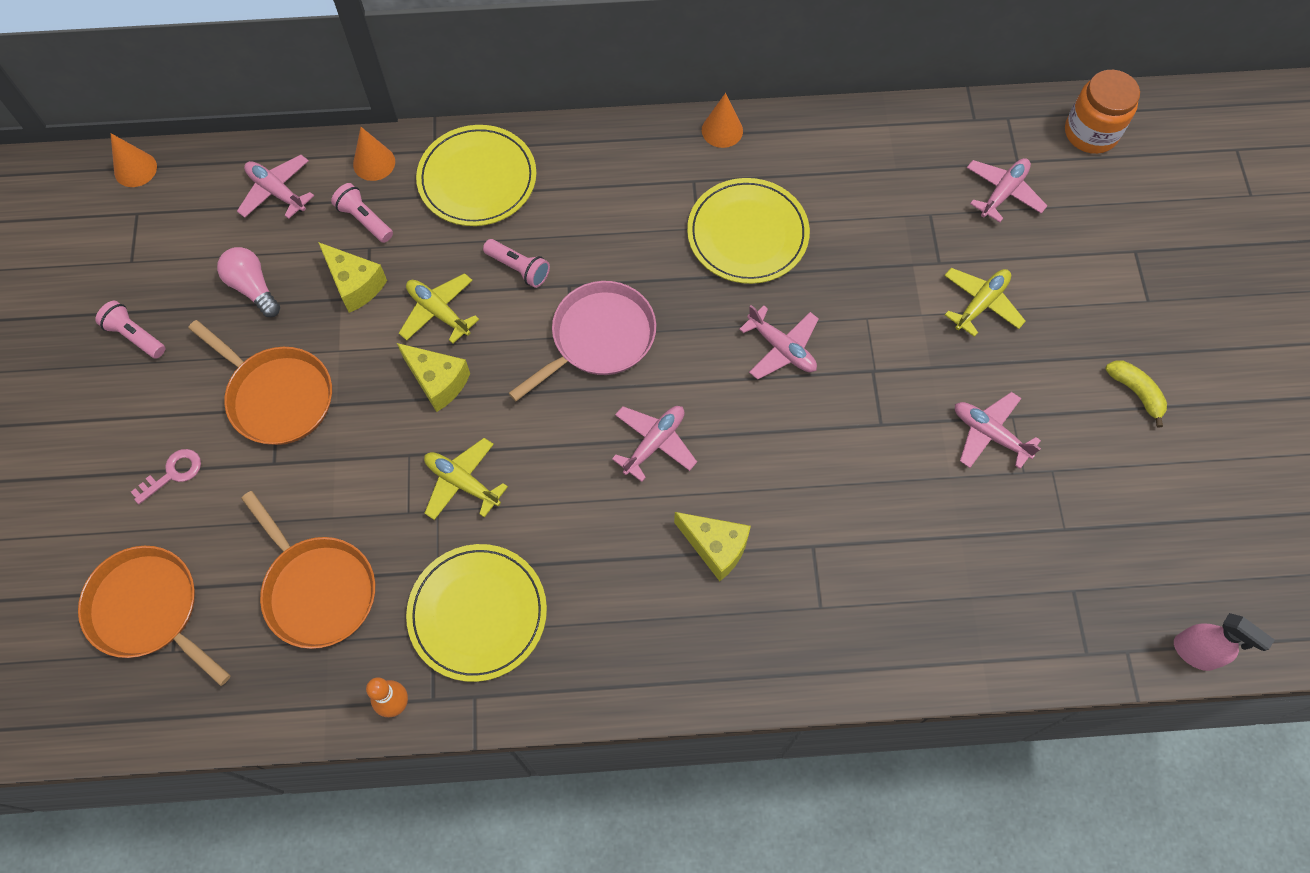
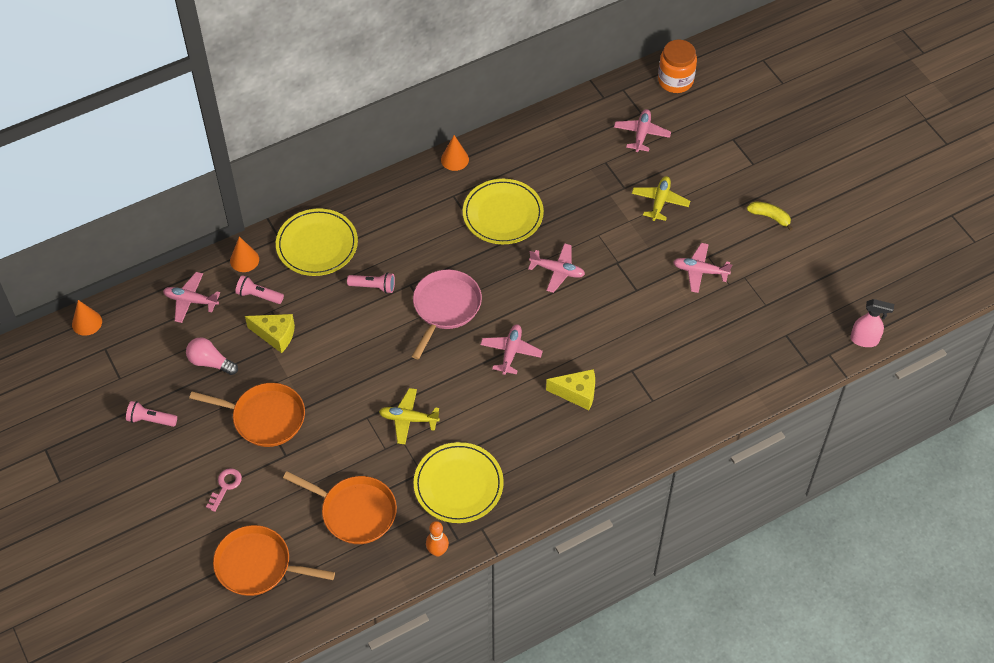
camera: 25 degrees left, 10 degrees down
yellow cheese [397,343,470,412] -> none
yellow plane [399,273,479,344] -> none

